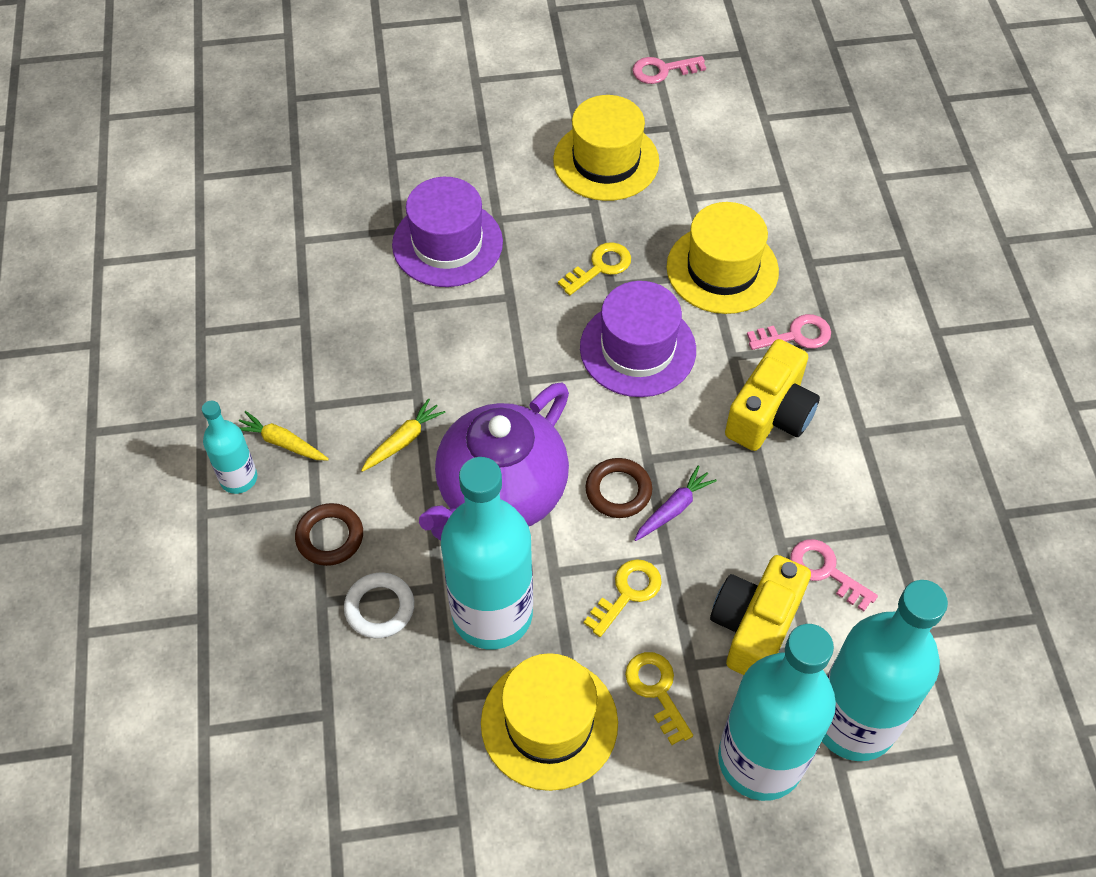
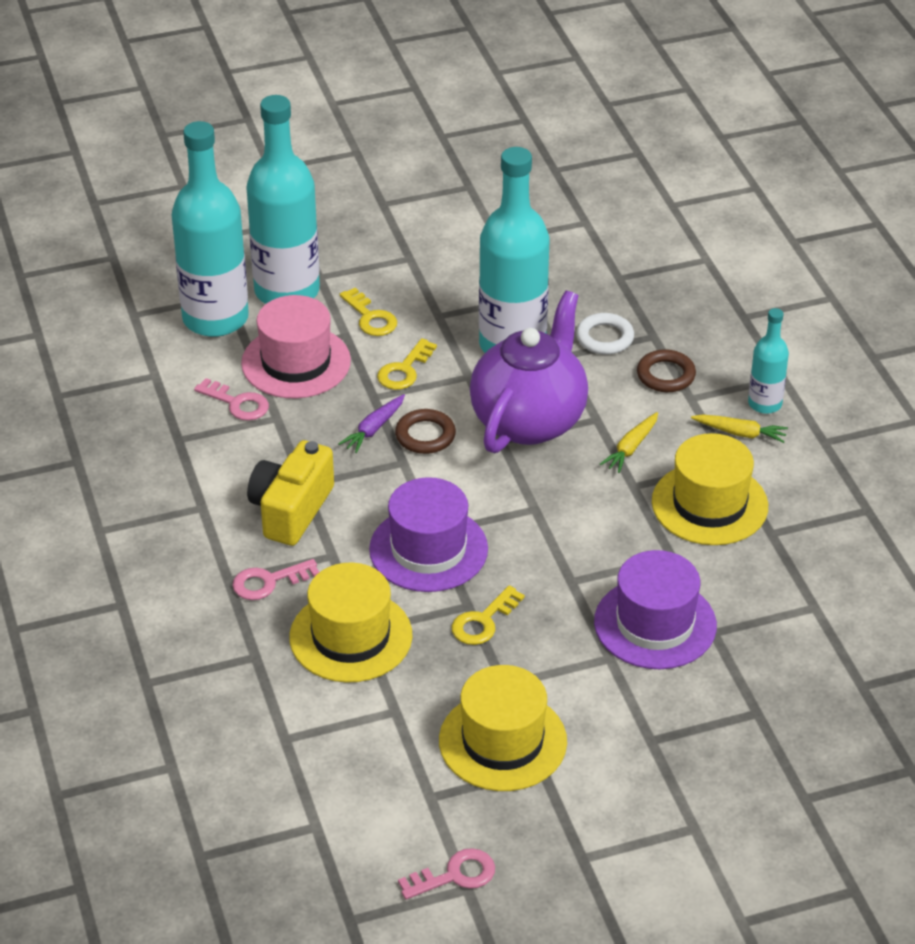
camera: 170 degrees right, 15 degrees down
yellow hat [481,653,618,791] -> yellow hat moved to [652,433,768,545]
yellow camera [710,555,811,675] -> pink hat [241,295,351,398]

